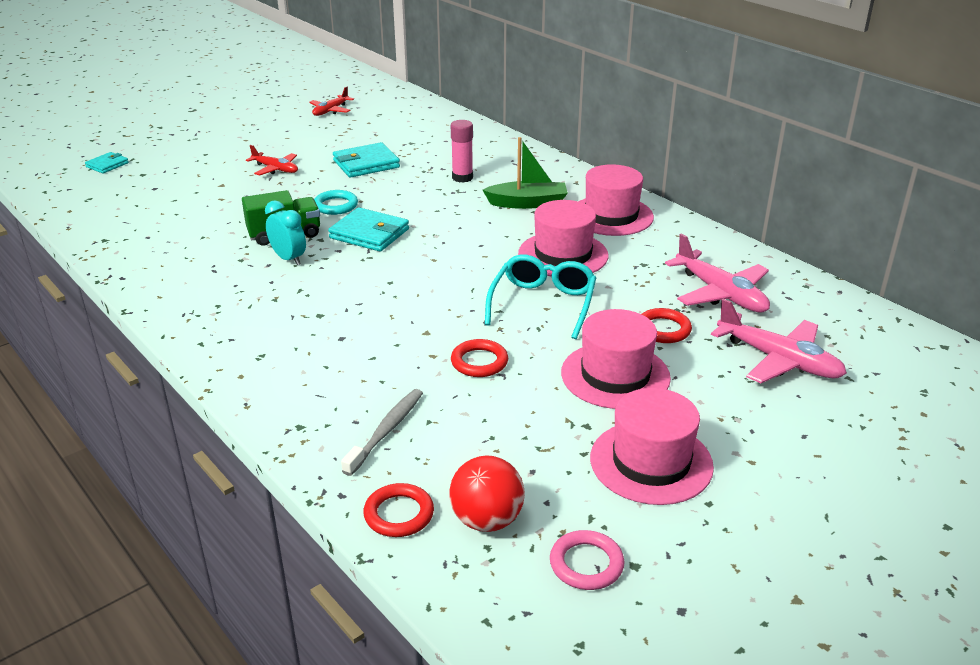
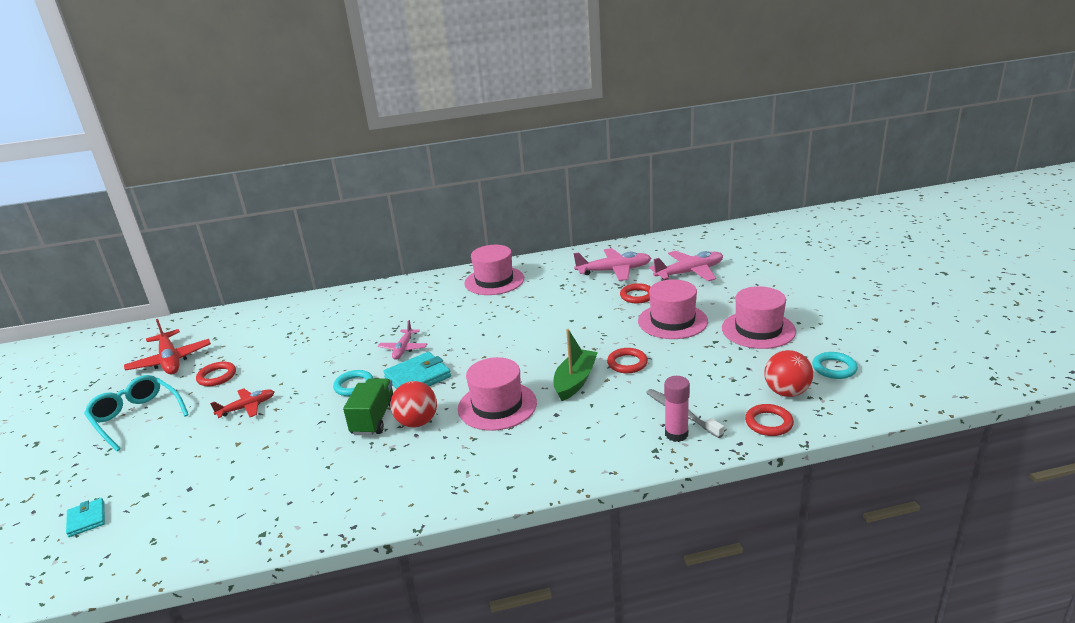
camera: 60 degrees left, 5 degrees down
turquoise clock [265,201,306,265] -> red ball [391,381,437,428]
red plane [309,87,354,116] -> red plane [124,319,211,375], size x1.64
turquoise wallet [333,142,400,178] -> none
pink glue stick [451,120,473,183] -> pink glue stick moved to [664,376,690,442]
green boat [483,137,568,209] -> green boat moved to [553,329,598,401]
turquoise glasses [485,255,596,339] -> turquoise glasses moved to [84,375,189,451]
pink hat [518,200,608,277] -> pink hat moved to [458,357,537,431]
pink ring [550,530,625,590] -> turquoise ring [812,352,858,379]
none -> red ring [196,362,236,386]
none -> pink plane [378,320,427,360]

